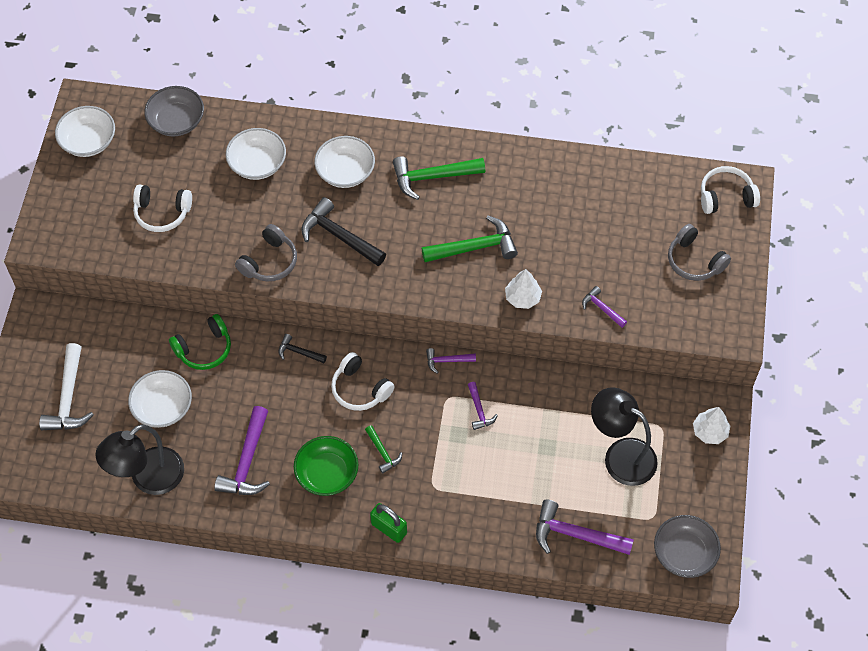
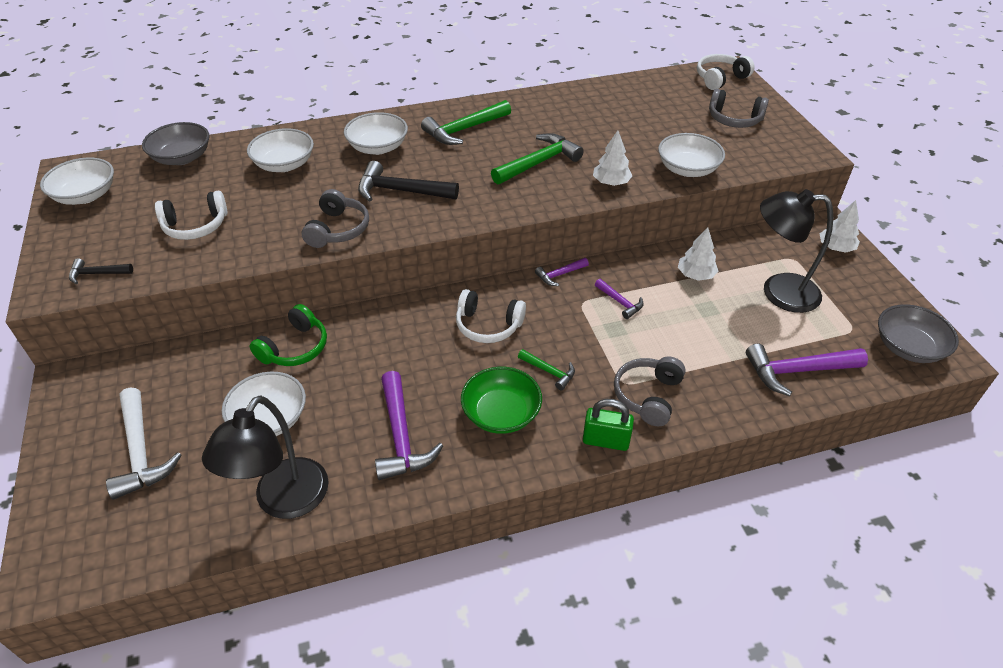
camera: 25 degrees left, 15 degrees down
black hammer [279,334,327,363] -> black hammer moved to [69,258,133,284]
purple hammer [582,286,627,328] -> white bowl [658,133,725,177]
none -> grey headphones [614,357,686,426]
none -> white tree [678,227,718,281]

